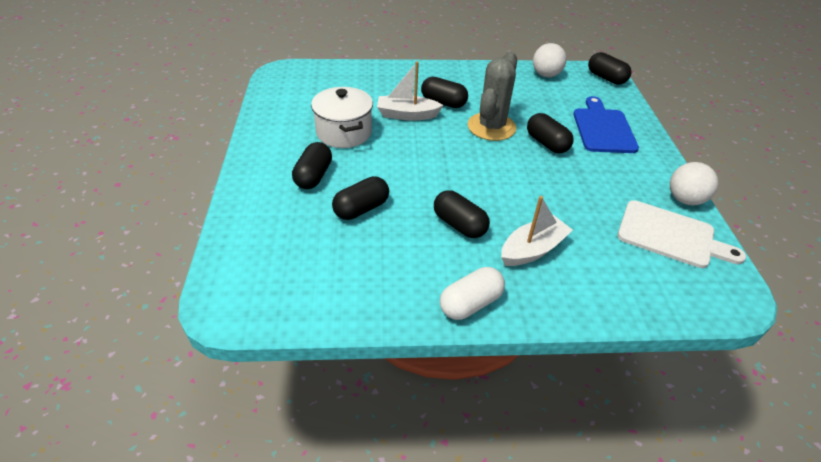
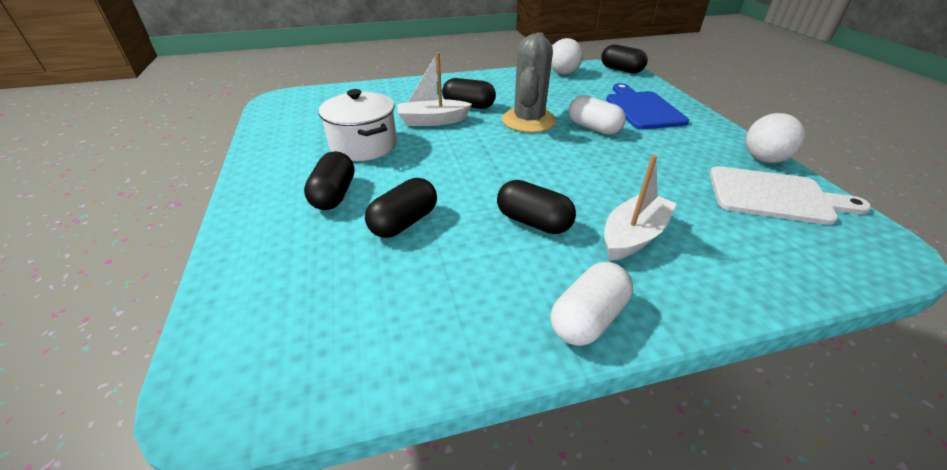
camera: 10 degrees left, 5 degrees down
black capsule [527,113,574,153] -> white capsule [568,95,626,135]

